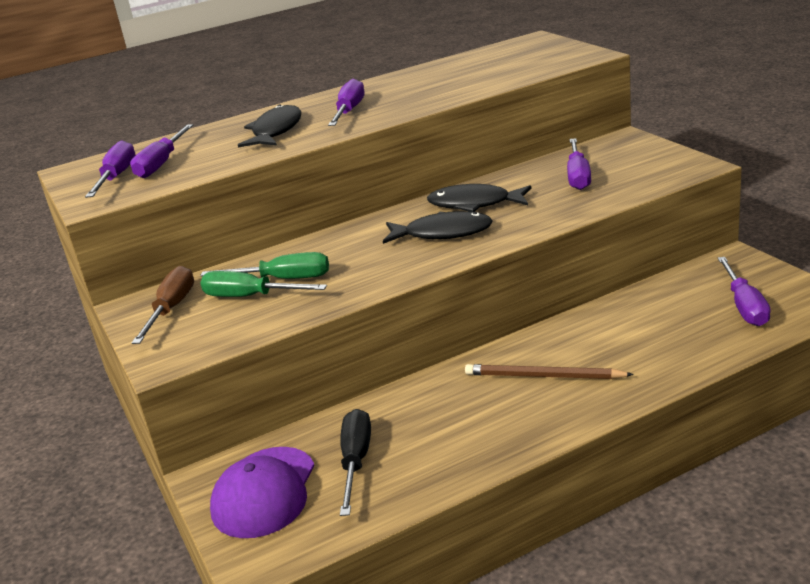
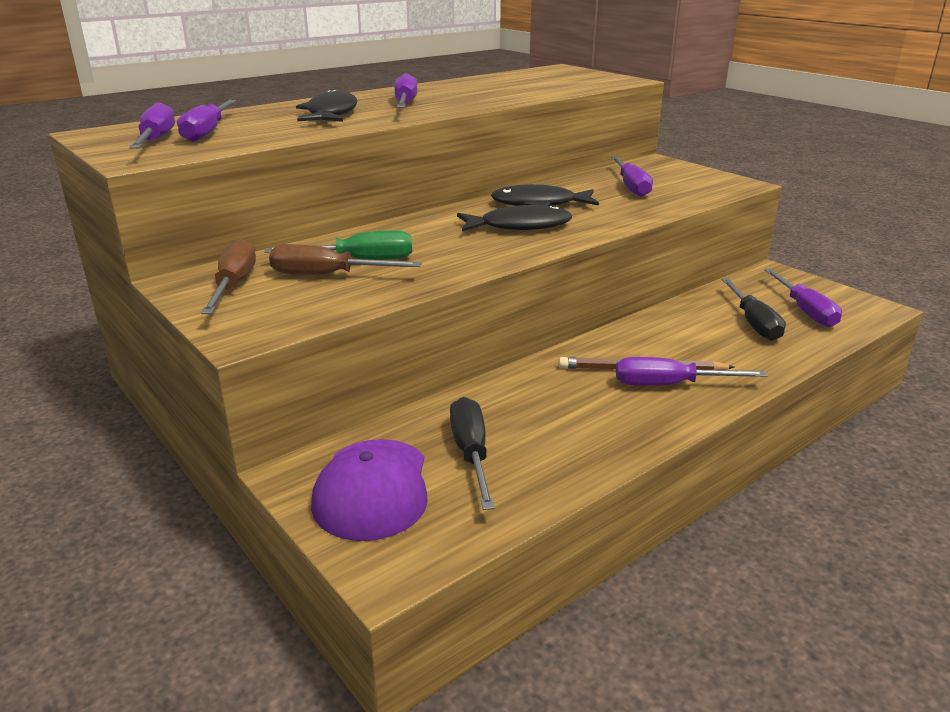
camera: 15 degrees left, 0 degrees up
green screwdriver [200,271,327,297] -> brown screwdriver [269,244,422,275]
none -> purple screwdriver [616,357,768,386]
none -> black screwdriver [721,278,786,341]

